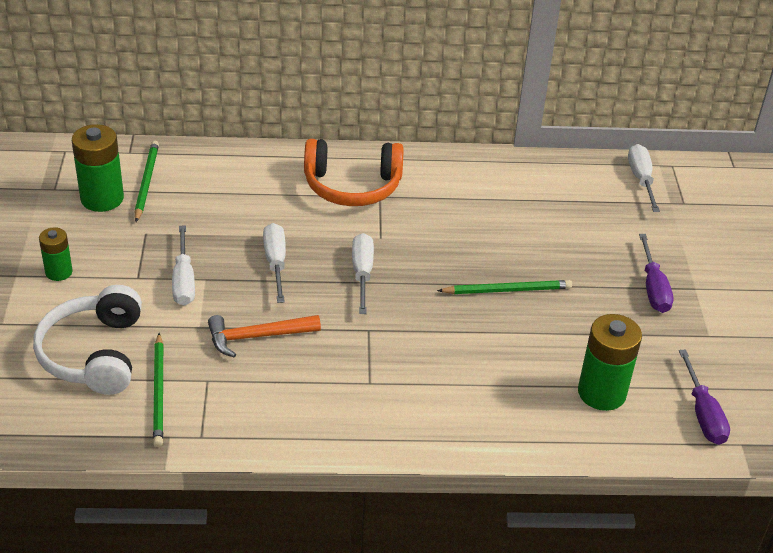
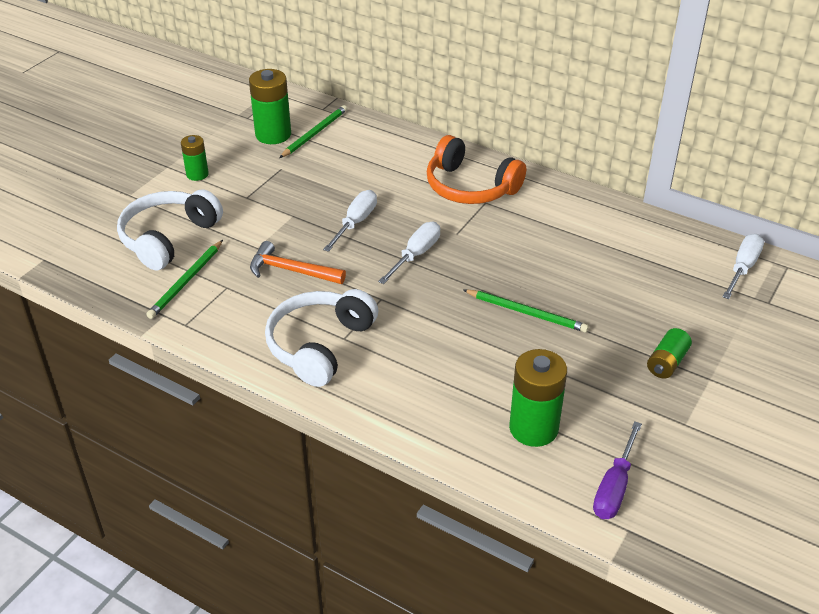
camera: 35 degrees right, 0 degrees up
white screwdriver [172,225,195,306] -> none
purple screwdriver [639,234,673,313] -> green battery [647,328,692,378]
none -> white headphones [265,289,378,387]

